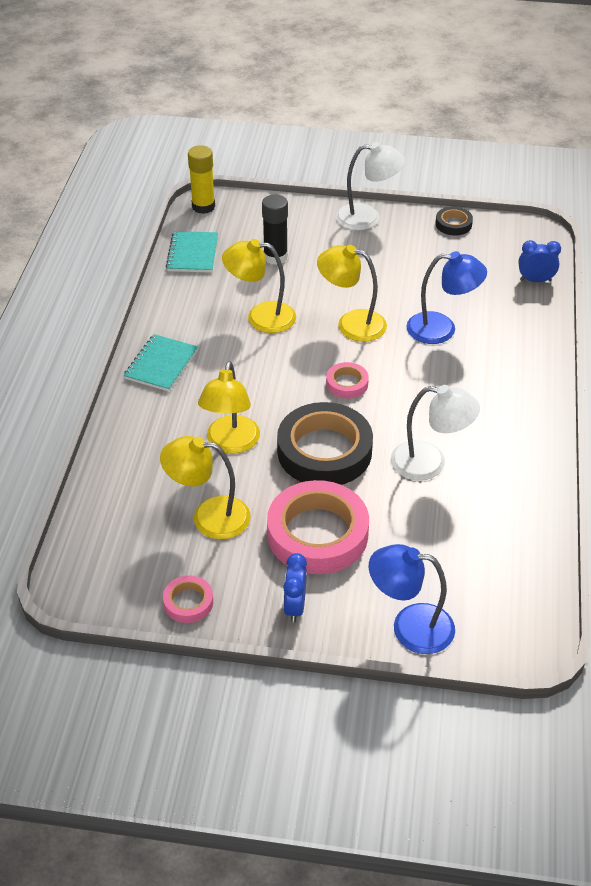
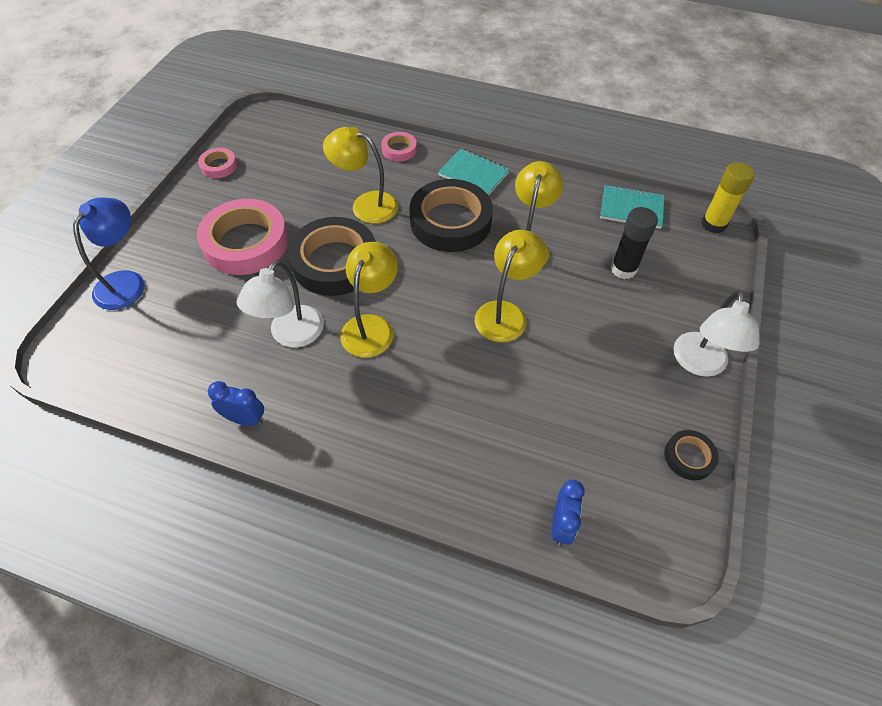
camera: 100 degrees right, 10 degrees up
yellow lamp [160,436,250,539] -> yellow lamp moved to [340,242,398,358]
blue clock [283,553,307,623] -> blue clock moved to [208,381,264,426]
pink tape [326,362,369,399] -> pink tape moved to [381,132,417,161]
blue lamp [406,251,487,344] -> none
none -> black tape [410,179,493,252]

